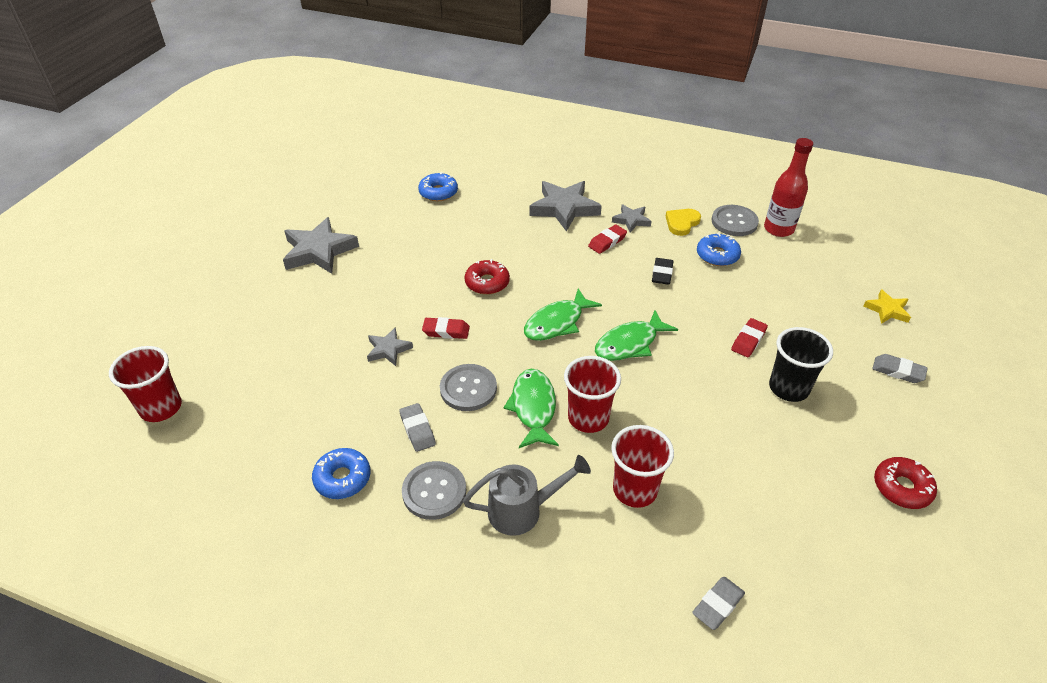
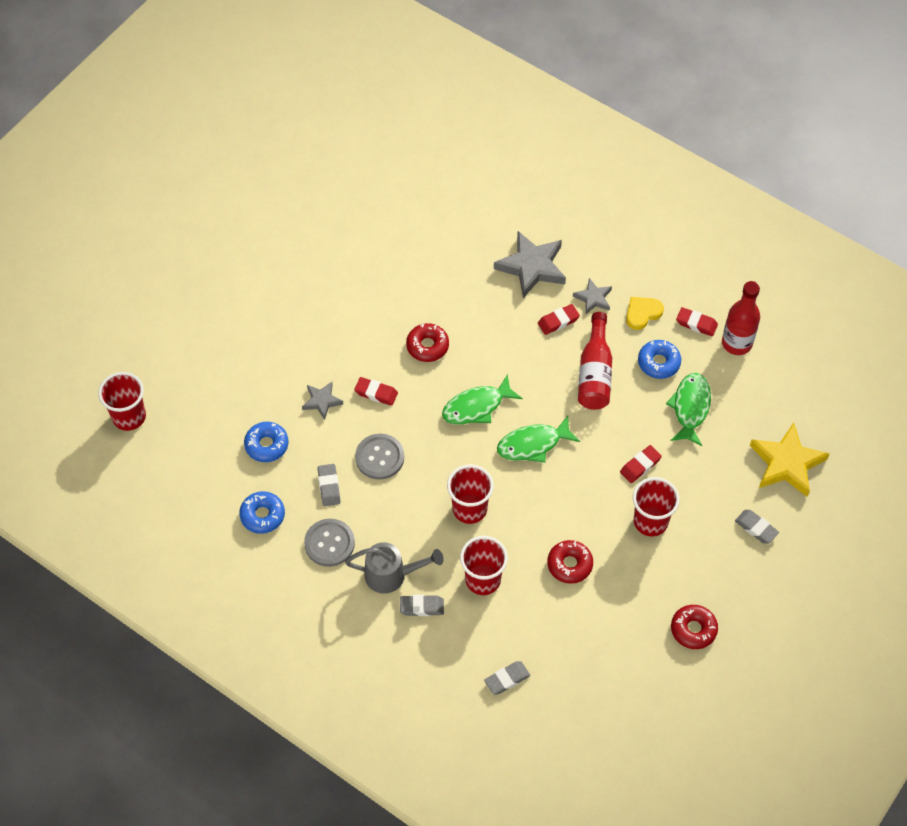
camera: 15 degrees right, 15 degrees up
grey star [283,217,359,274] -> none
blue donut [418,172,458,201] -> blue donut moved to [244,422,288,462]
green fish [503,369,559,448] -> green fish moved to [666,373,711,446]
black eraser [652,258,674,285] -> red bottle [578,312,612,410]
grey button [712,205,759,236] -> red eraser [676,307,718,336]
black cup [769,327,833,402] -> red cup [633,477,680,536]
yellow star [863,289,911,324] -> yellow star [750,423,829,497], size x1.85
none -> grey eraser [400,595,444,616]
none -> red donut [547,540,593,584]

